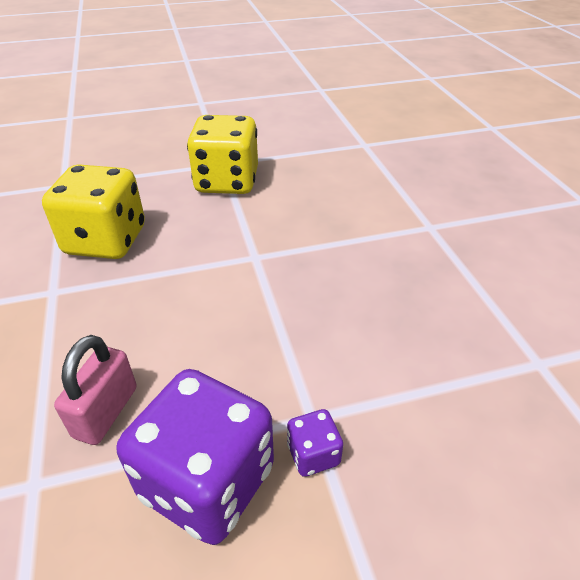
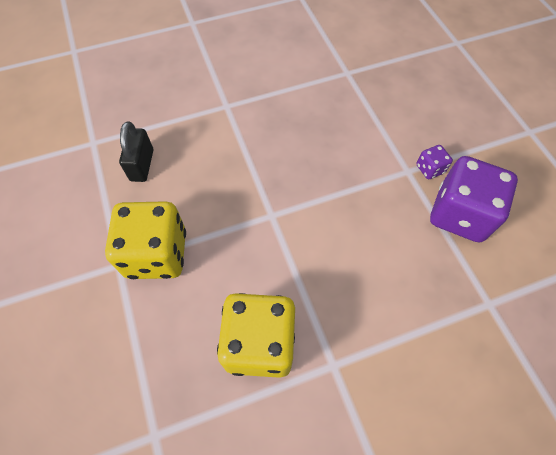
camera: 95 degrees left, 20 degrees up
pink padlock [54,335,137,445] -> none
none -> black padlock [119,121,153,182]

